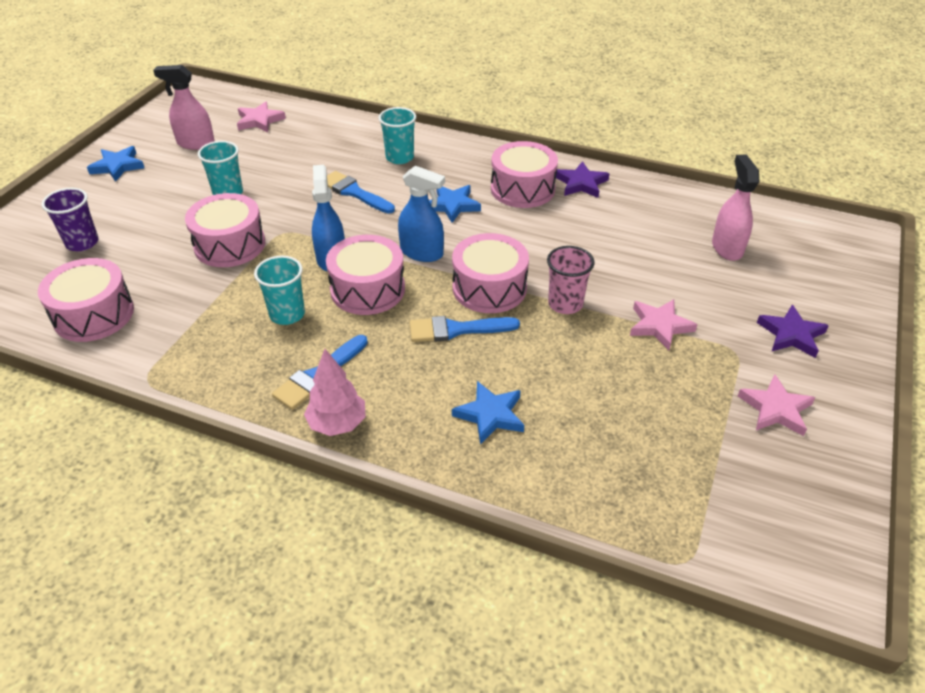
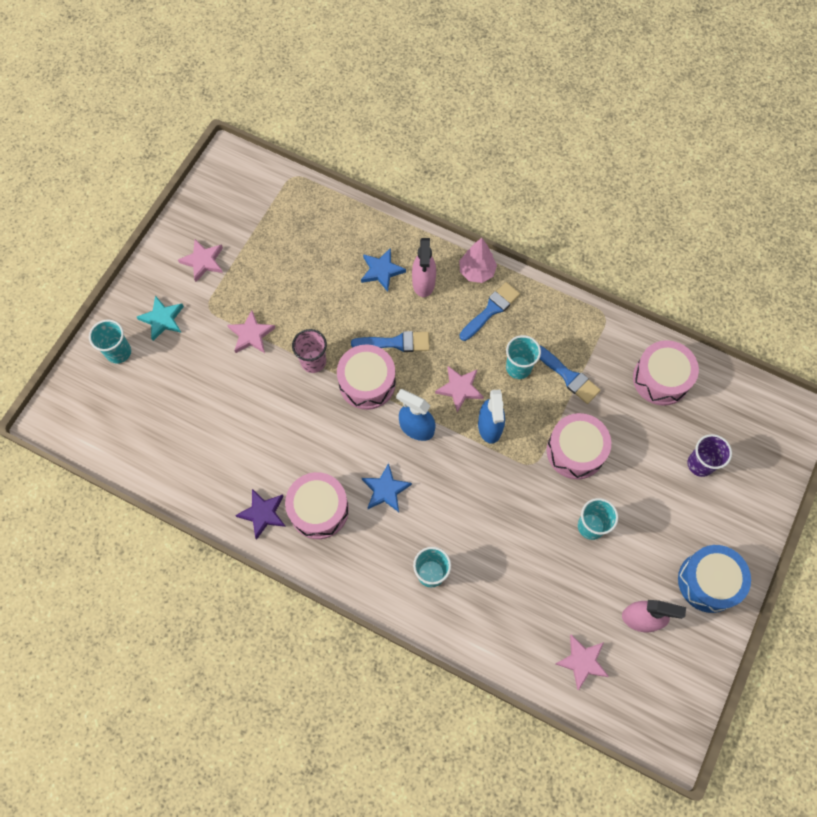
camera: 175 degrees left, 25 degrees up
blue star [87,146,144,182] -> blue drum [678,545,751,613]
pink drum [326,235,405,315] -> pink star [435,366,484,412]
blue brush [327,171,395,213] -> blue brush moved to [540,345,601,404]
pink spray bottle [712,155,759,261] -> pink spray bottle moved to [412,238,436,297]
purple star [757,305,829,358] -> turquoise star [137,296,184,341]
none -> turquoise cup [89,319,131,364]

